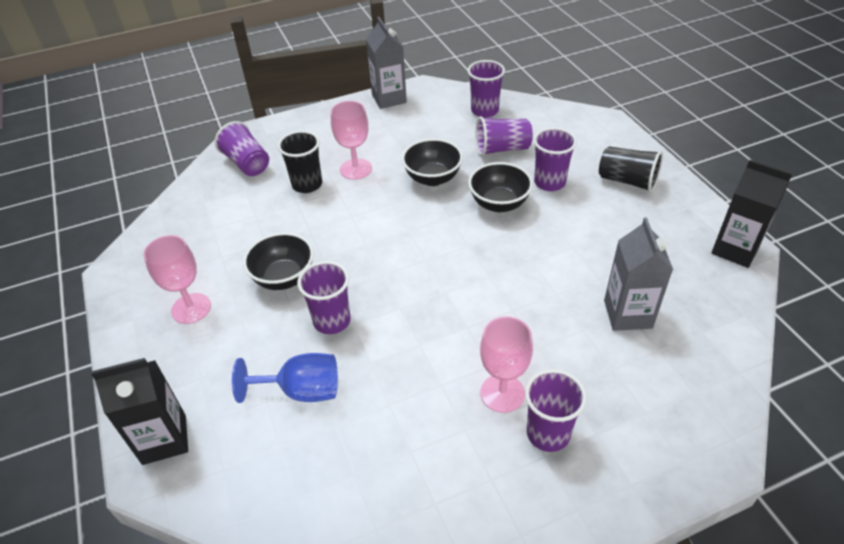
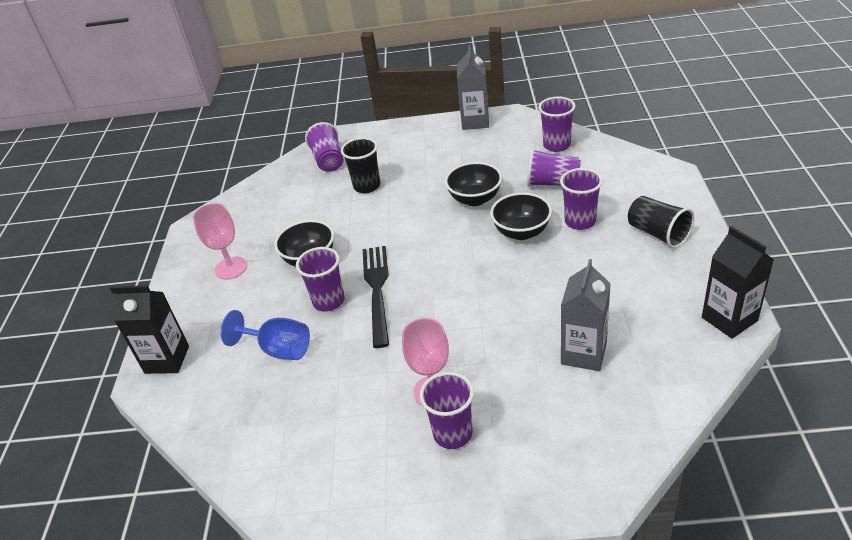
camera: 25 degrees right, 5 degrees down
pink goblet [331,101,372,180] -> none
none -> black fork [363,246,389,348]

